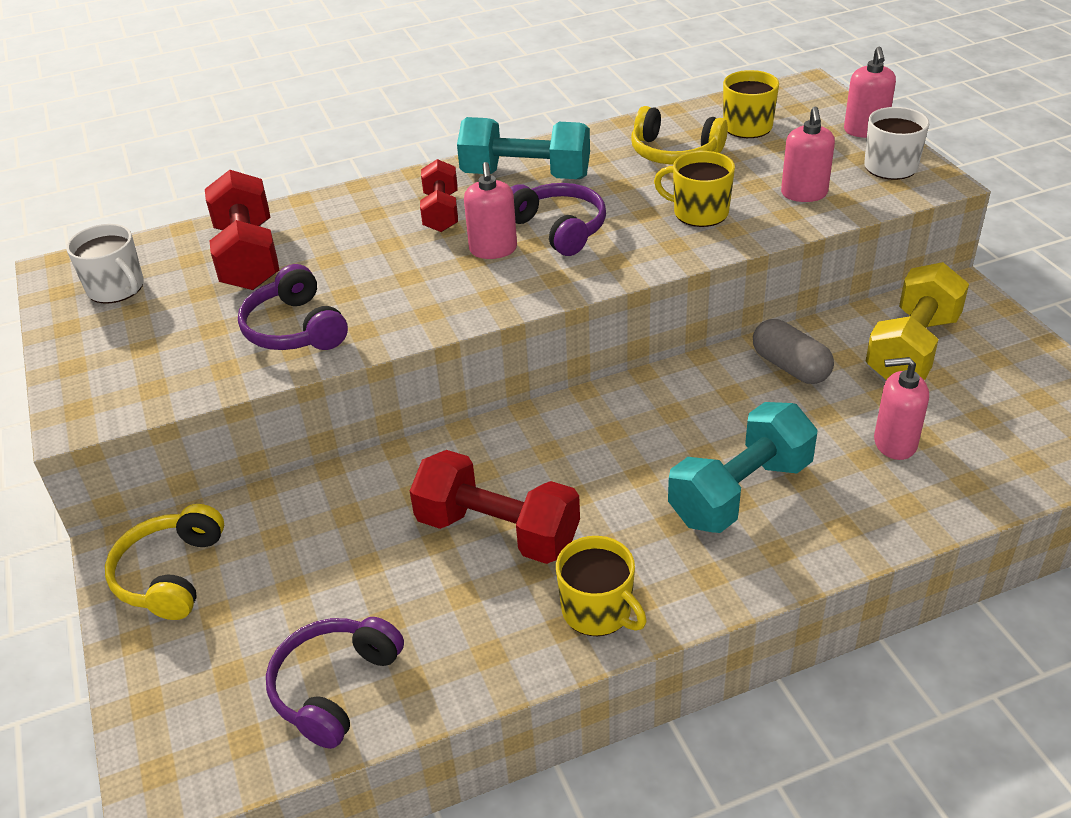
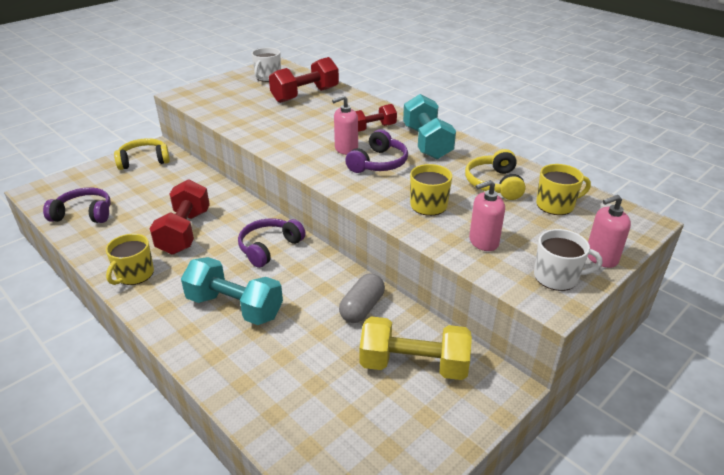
camera: 65 degrees right, 5 degrees down
purple headphones [238,264,348,350] -> purple headphones moved to [238,218,306,268]
pink soap dispenser [874,357,929,460] -> none

